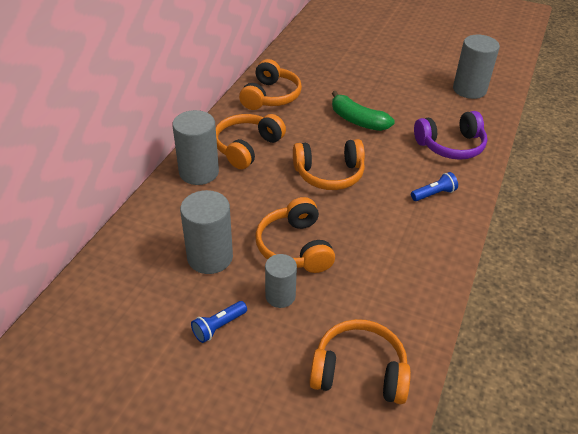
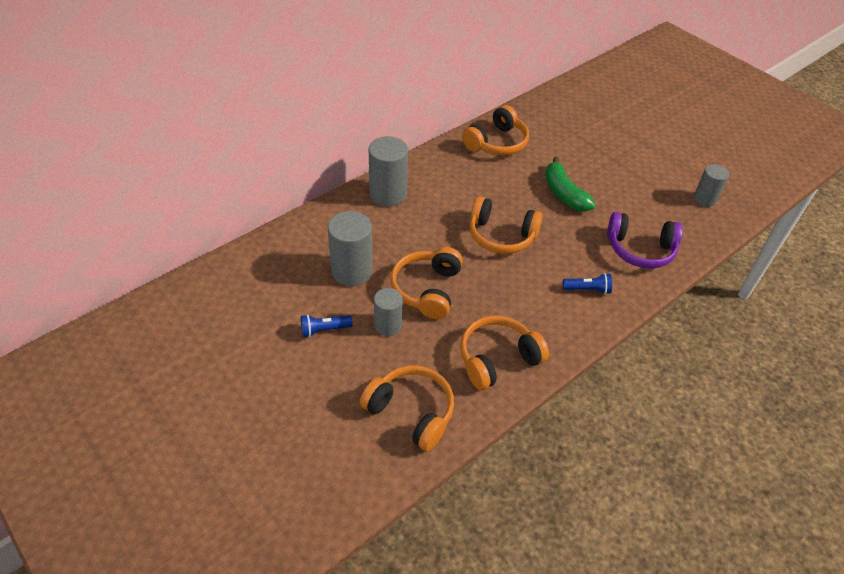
camera: 25 degrees right, 5 degrees up
orange headphones [216,114,286,169] -> orange headphones moved to [460,315,549,390]
grey cylinder [453,35,500,99] -> grey cylinder [694,164,729,207], size x0.63

